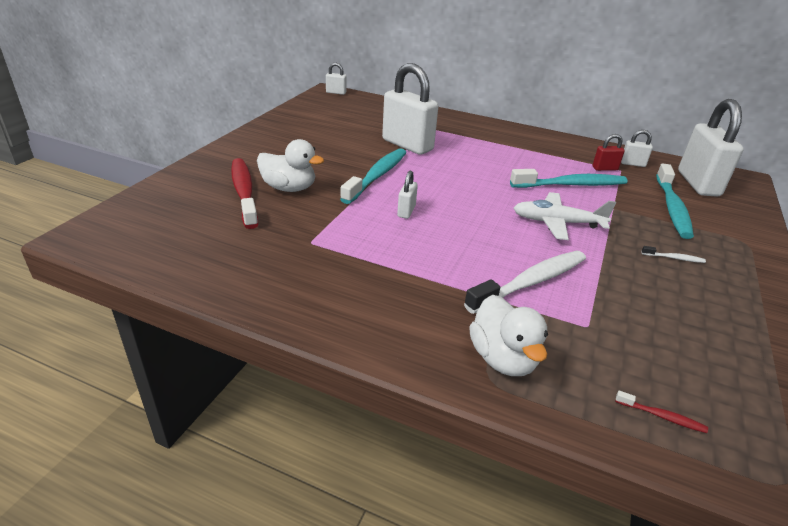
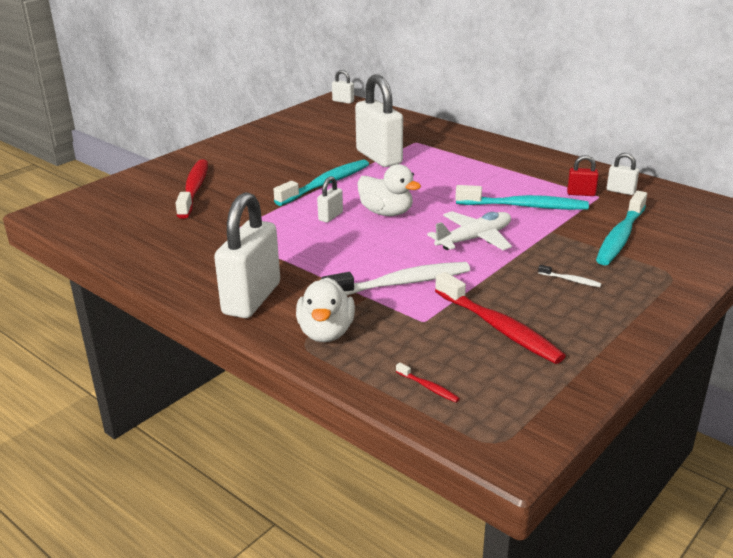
camera: 20 degrees right, 5 degrees down
white duck [257,139,324,192] -> white duck moved to [357,164,421,216]
white plane [514,192,616,240] -> white plane turned 120 degrees clockwise [427,211,512,250]
white padlock [678,99,744,197] -> white padlock moved to [214,192,280,318]
none -> red toothbrush [435,272,566,364]

